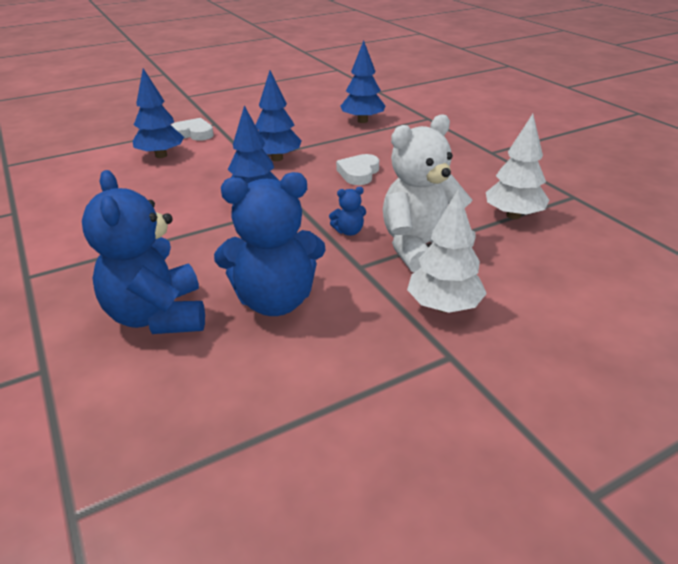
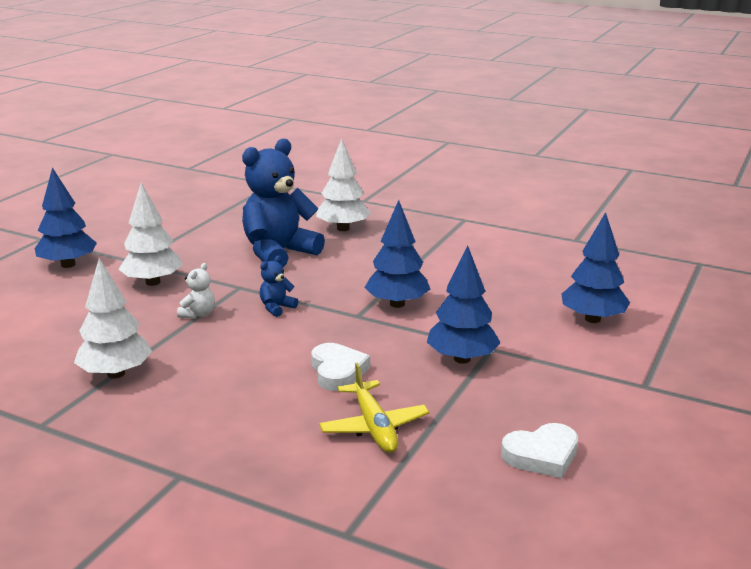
camera: 145 degrees right, 10 degrees down
blue teddy bear [82,170,205,334] -> white tree [316,138,371,231]
white heart [171,118,214,141] -> white heart moved to [501,423,578,478]
blue tree [340,41,385,123] -> blue tree moved to [35,168,97,268]
white teddy bear [383,114,476,272] -> white teddy bear [177,263,215,319], size x0.42
none -> yellow plane [319,363,429,453]

